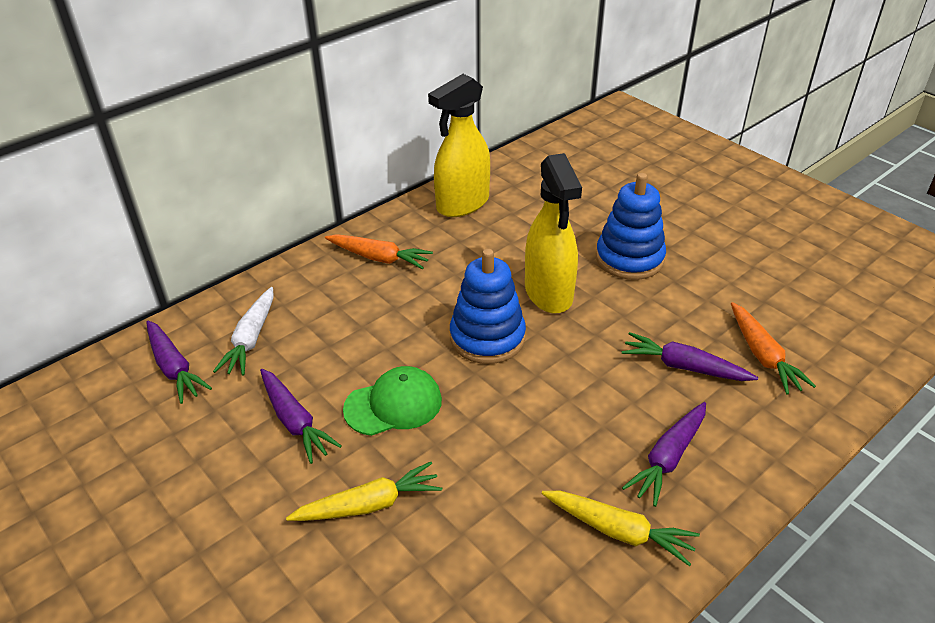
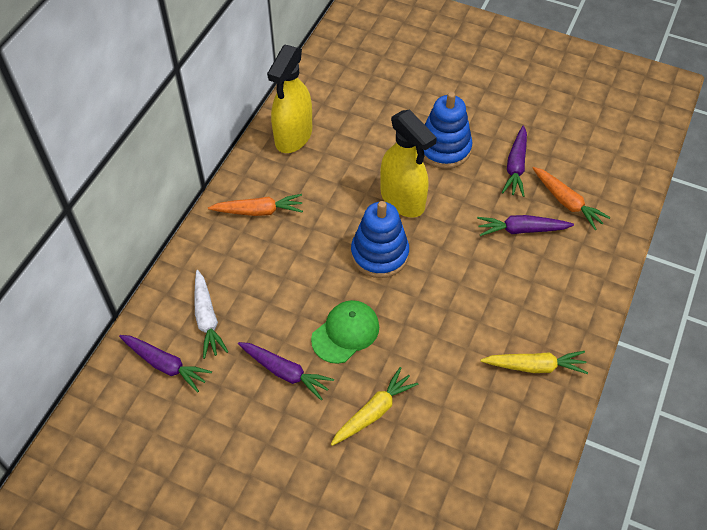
camera: 25 degrees left, 15 degrees up
purple carrot [622,402,706,507] -> purple carrot moved to [502,125,527,197]

